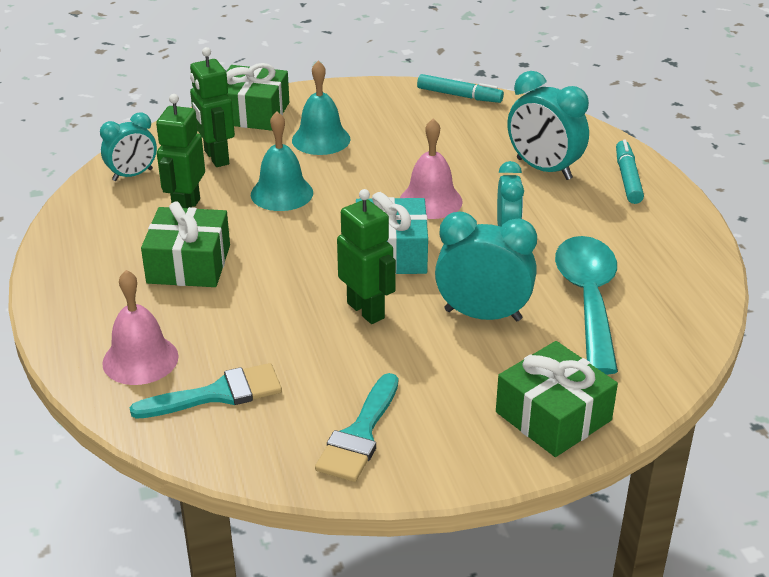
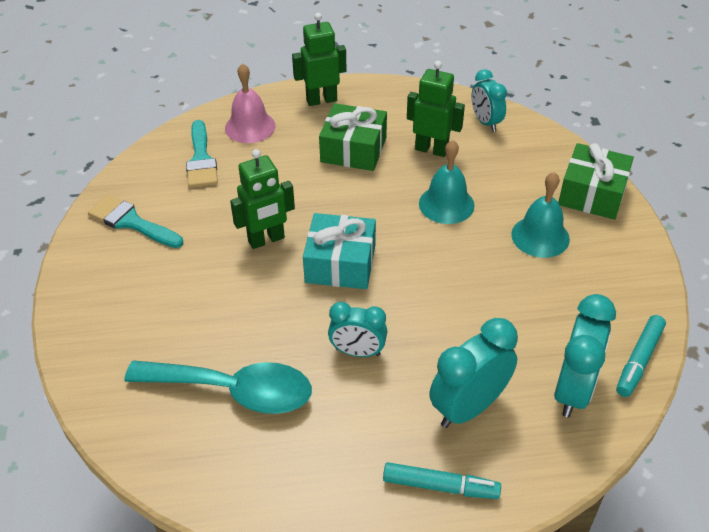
camera: 100 degrees right, 10 degrees up
green robot [190,47,235,167] -> green robot moved to [292,13,346,106]
pink bell [400,119,463,219] -> none
turquoise clock [435,212,537,321] -> turquoise clock moved to [554,294,616,418]
green gift [496,341,618,457] -> none

